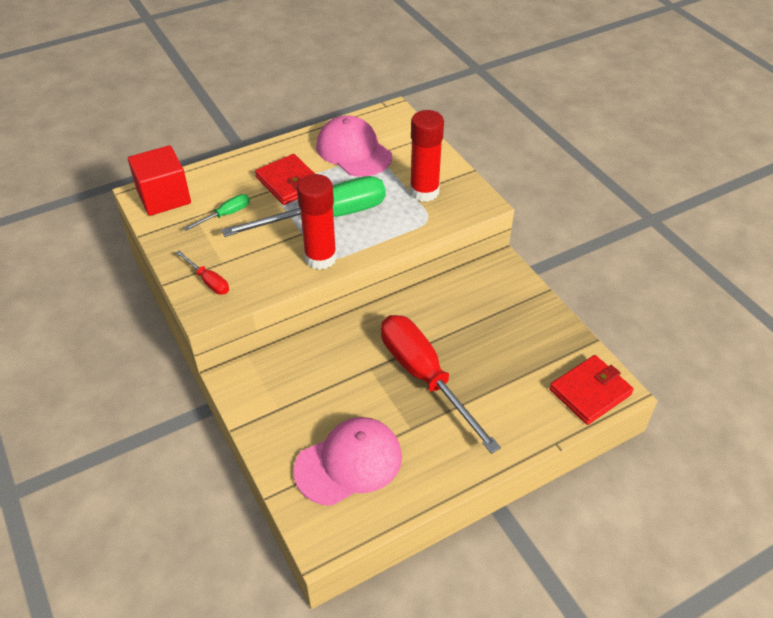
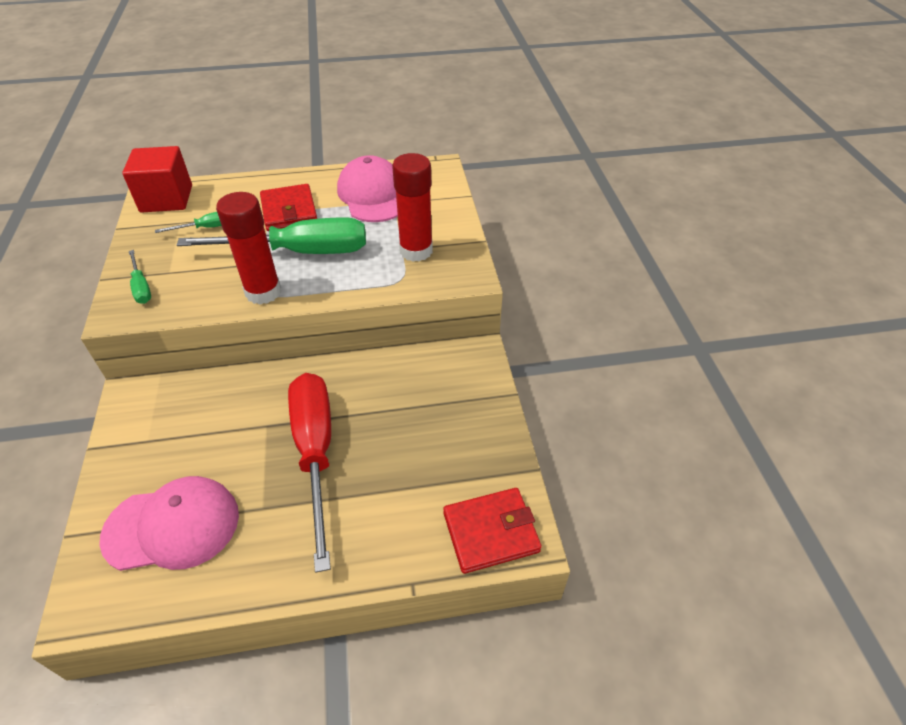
camera: 20 degrees right, 0 degrees up
red screwdriver [176,251,229,295] -> green screwdriver [129,250,151,304]

